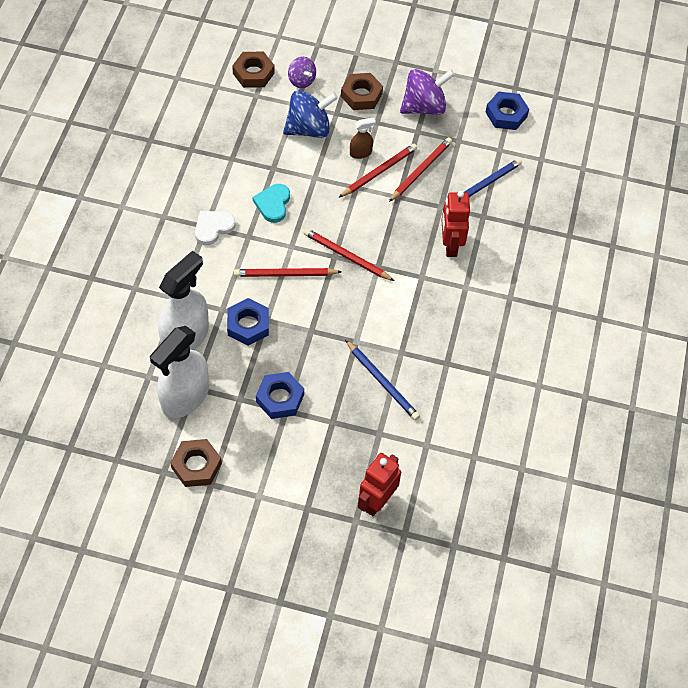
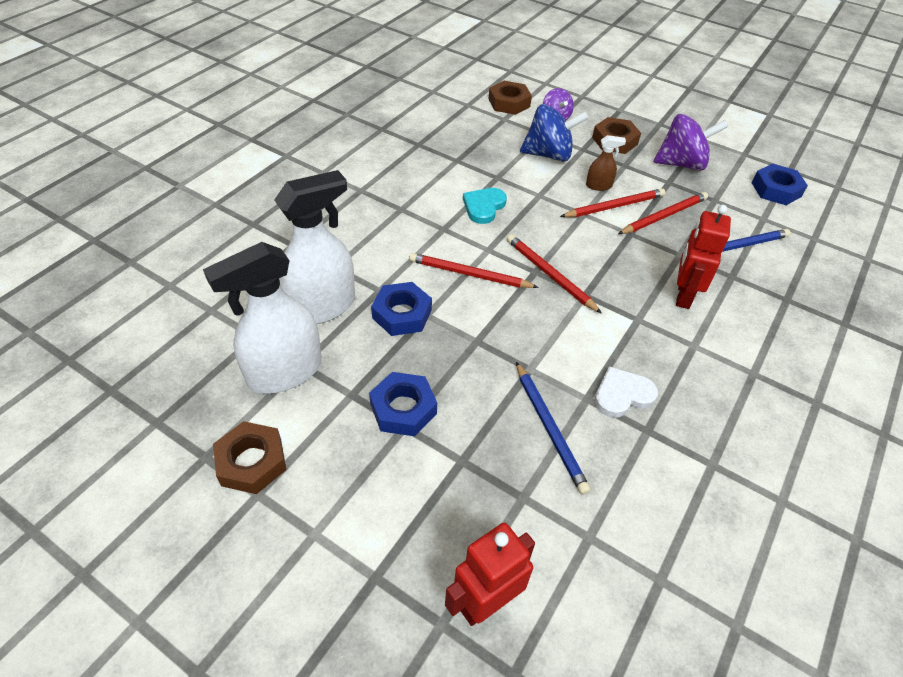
camera: 20 degrees right, 10 degrees down
white heart [195,211,236,245] -> white heart moved to [594,366,658,418]

